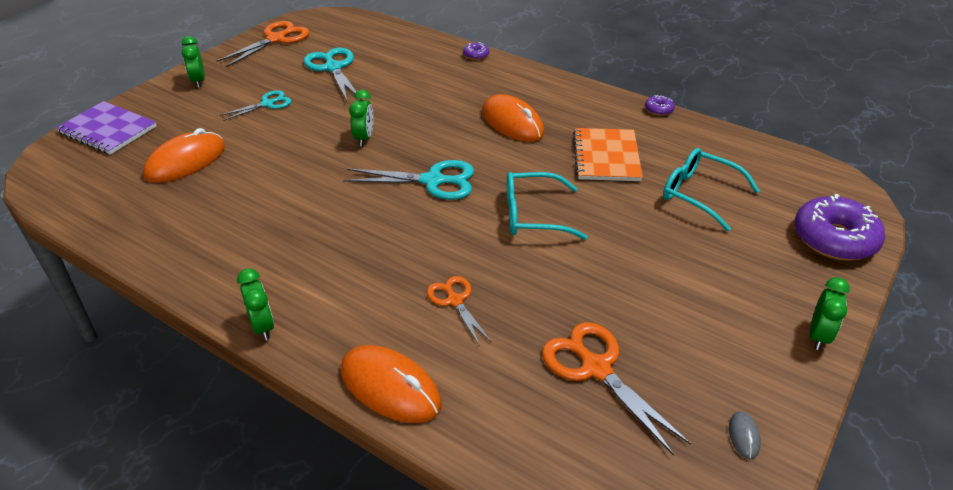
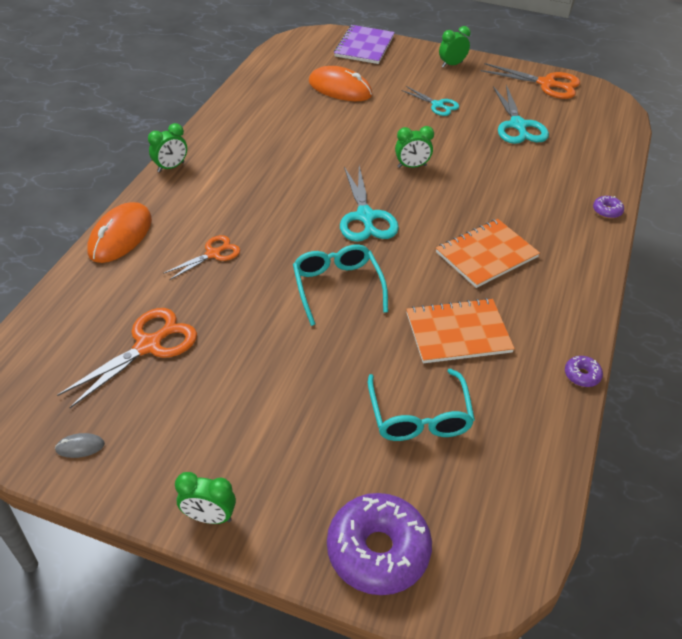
camera: 75 degrees right, 5 degrees up
turquoise scissors [304,48,362,101] -> turquoise scissors turned 120 degrees clockwise [493,85,549,144]
orange mouse [482,94,544,142] -> orange notebook [436,219,540,288]
turquoise glasses [663,148,760,231] -> turquoise glasses turned 150 degrees clockwise [368,369,475,441]

